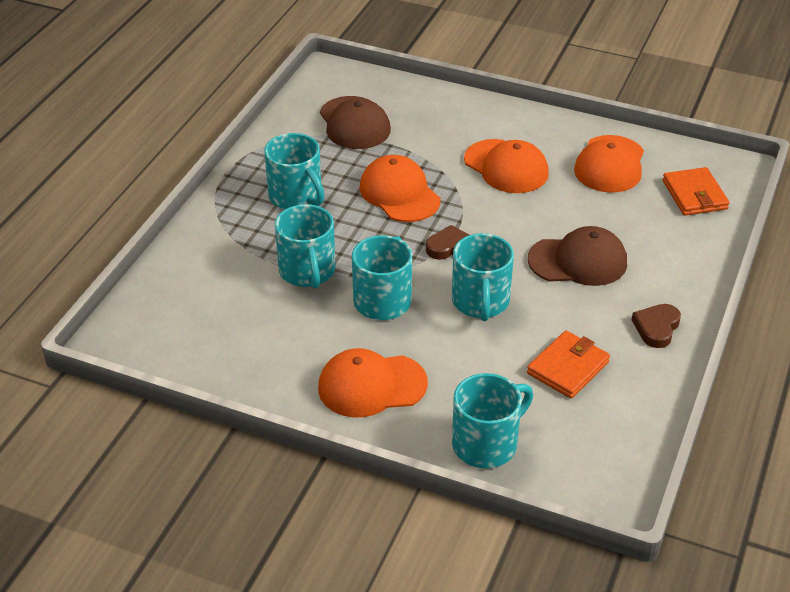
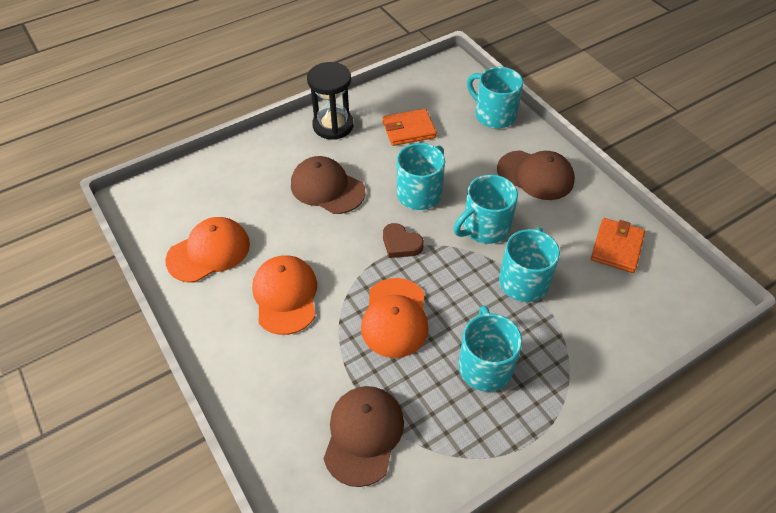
camera: 145 degrees left, 10 degrees up
orange cap [318,348,428,417] -> brown cap [497,150,575,200]
turquoise mug [452,373,533,468] -> turquoise mug turned 45 degrees clockwise [467,67,523,129]
brown heart [632,304,681,348] -> black hourglass [307,62,354,140]
orange wallet [663,167,729,216] -> orange wallet moved to [591,218,645,273]

